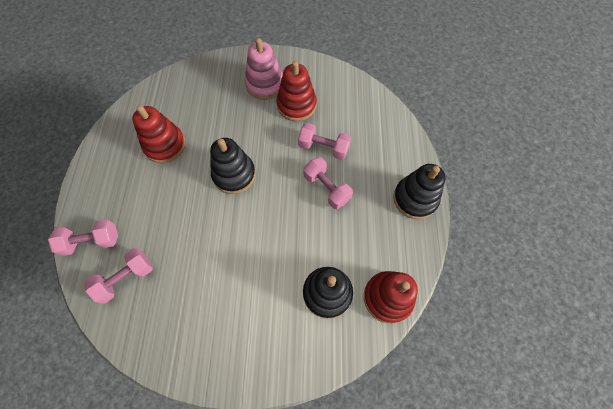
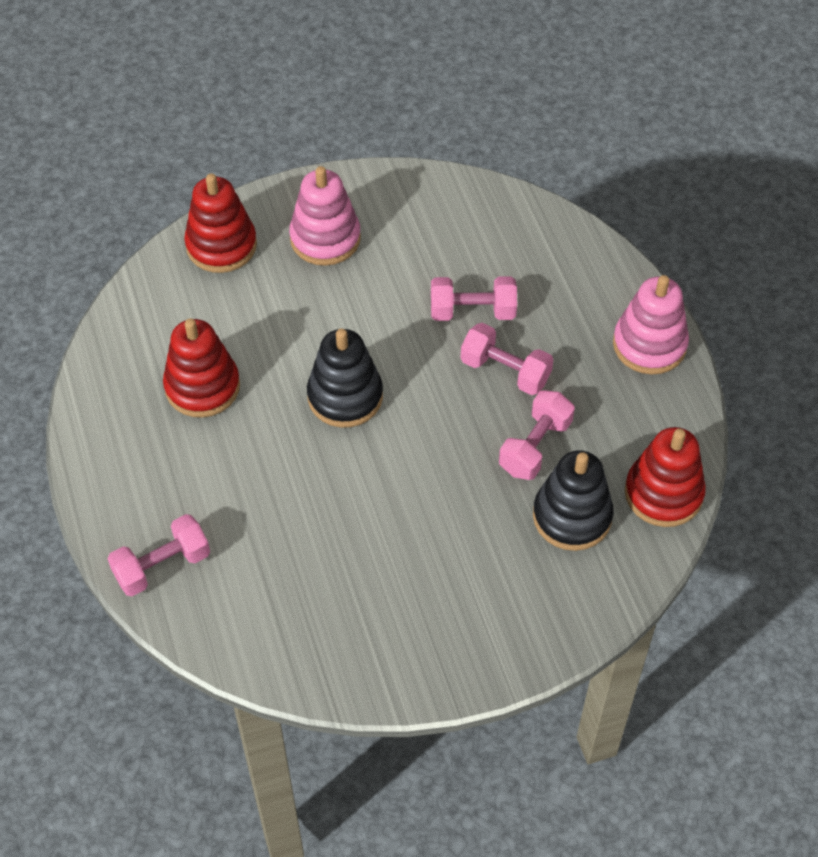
camera: 20 degrees left, 10 degrees down
pink dumbbell [84,248,153,304] -> pink dumbbell moved to [499,390,575,480]
red stacking toy [277,61,317,121] -> red stacking toy moved to [184,173,257,273]
black stacking toy [393,164,446,219] -> pink stacking toy [613,275,689,375]

